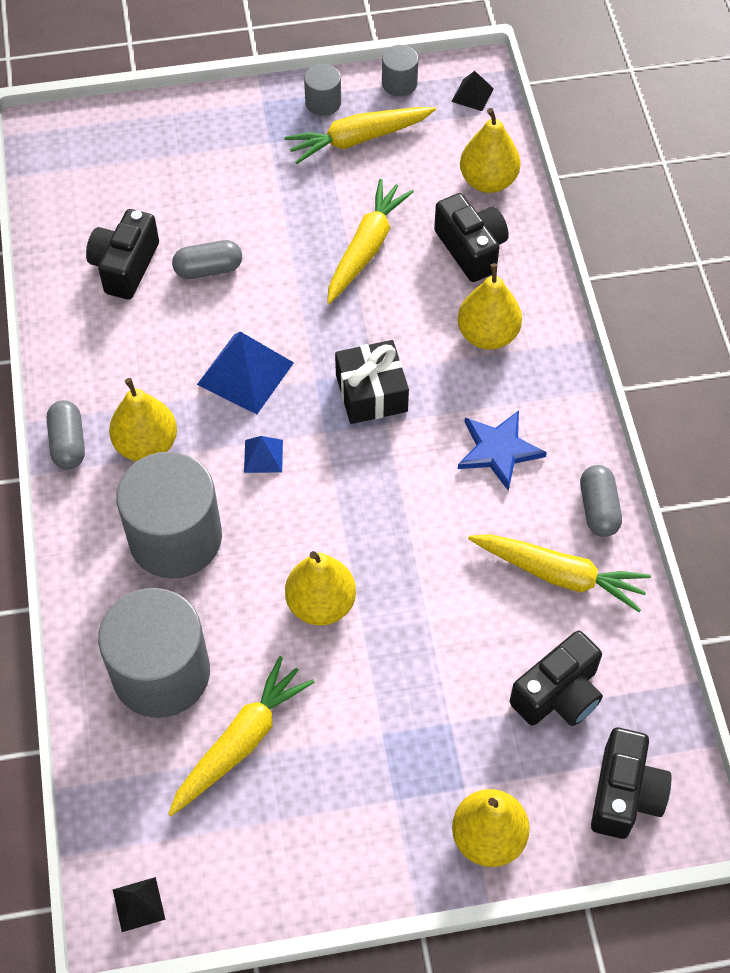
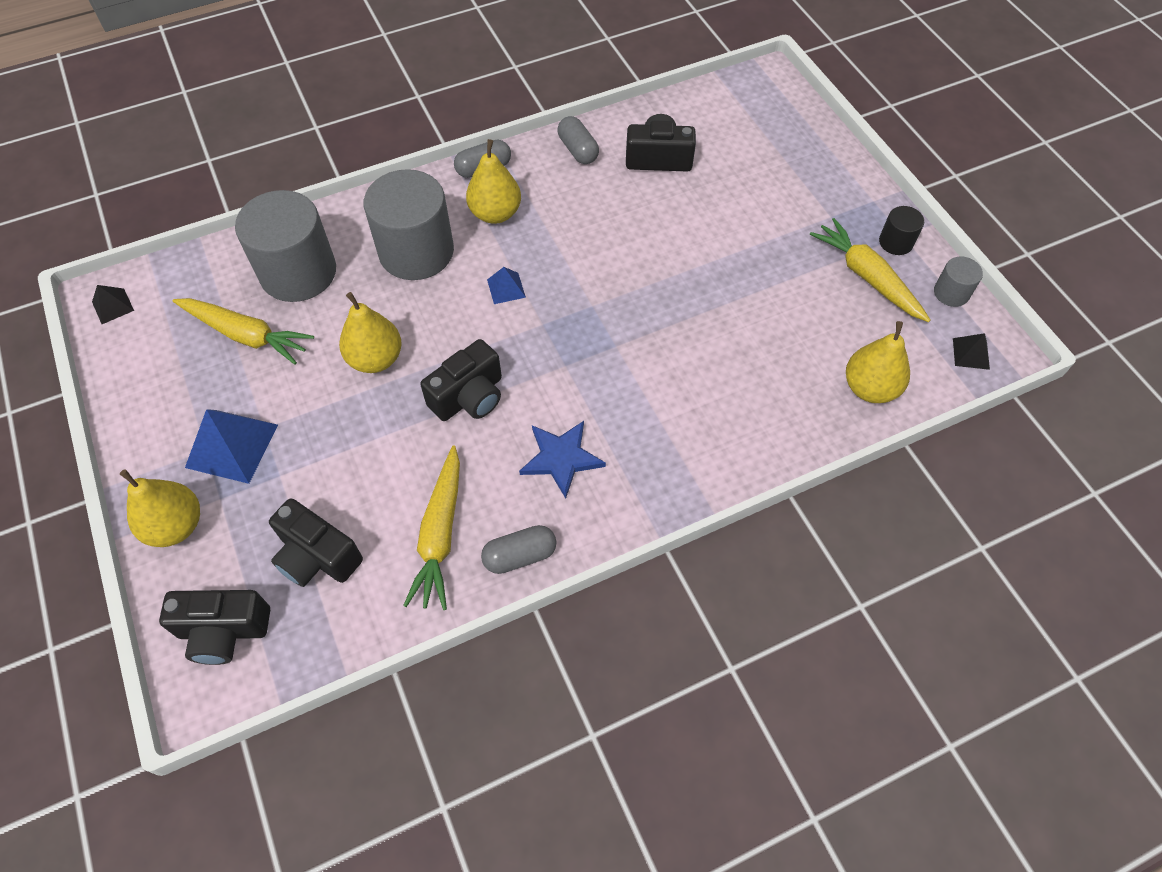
camera: 75 degrees right, 0 degrees up
grey capsule [172,240,242,279] -> grey capsule moved to [558,116,599,164]
blue pyramid [197,332,294,414] -> blue pyramid moved to [185,409,278,484]
grey cylinder [304,64,341,116] -> black cylinder [879,206,924,255]
yellow carrot [327,179,414,304] -> none
black gift [335,340,409,424] -> none
black camera [434,193,509,282] -> black camera moved to [420,339,502,421]
yellow pear [458,263,522,350] -> none

